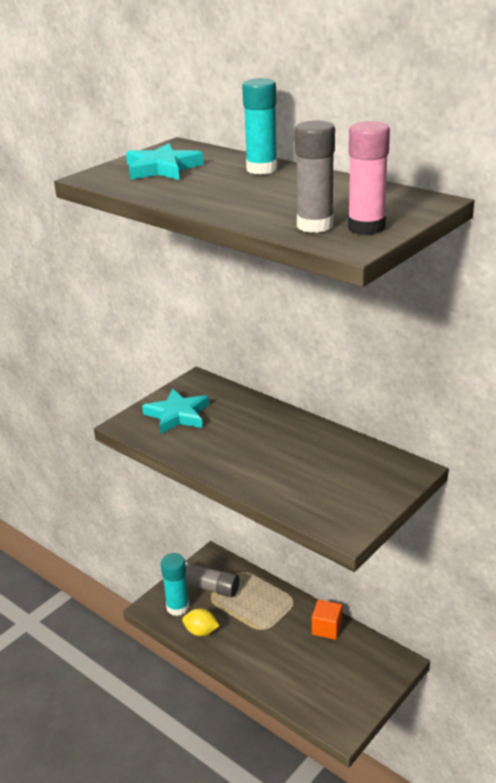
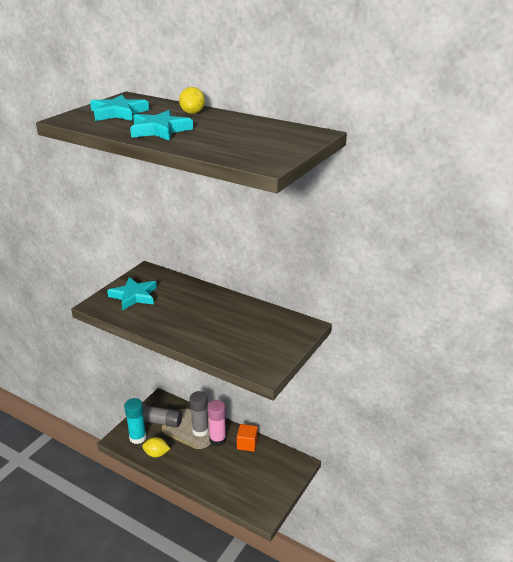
camera: 10 degrees left, 0 degrees up
turquoise glue stick [242,78,278,175] -> yellow lemon [179,87,205,114]
grey glue stick [295,120,335,233] -> grey glue stick moved to [190,391,209,437]
pink glue stick [348,121,390,235] -> pink glue stick moved to [207,400,226,446]
none -> turquoise star [130,110,193,141]

